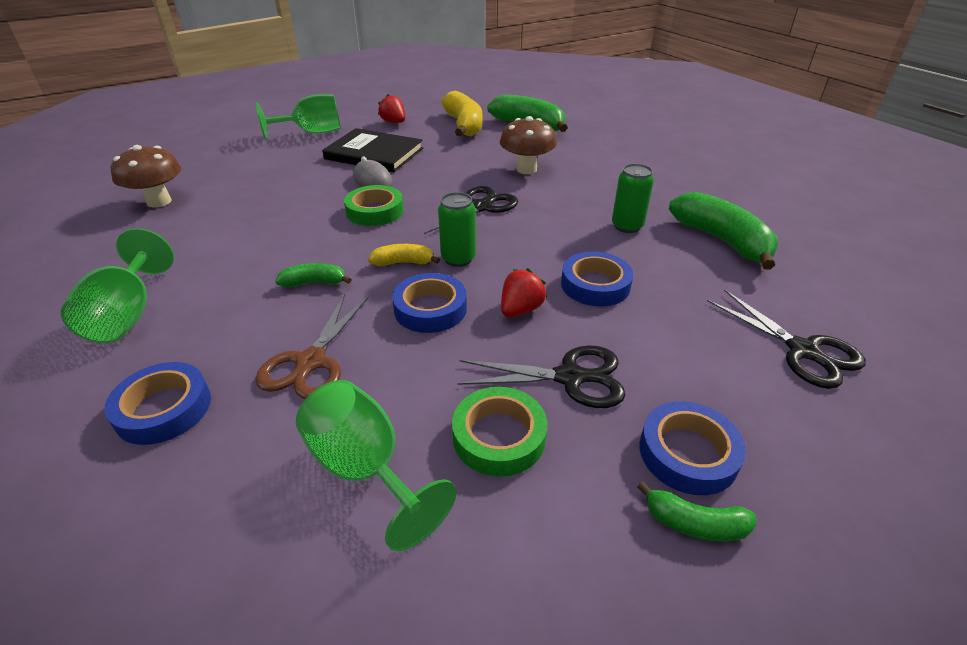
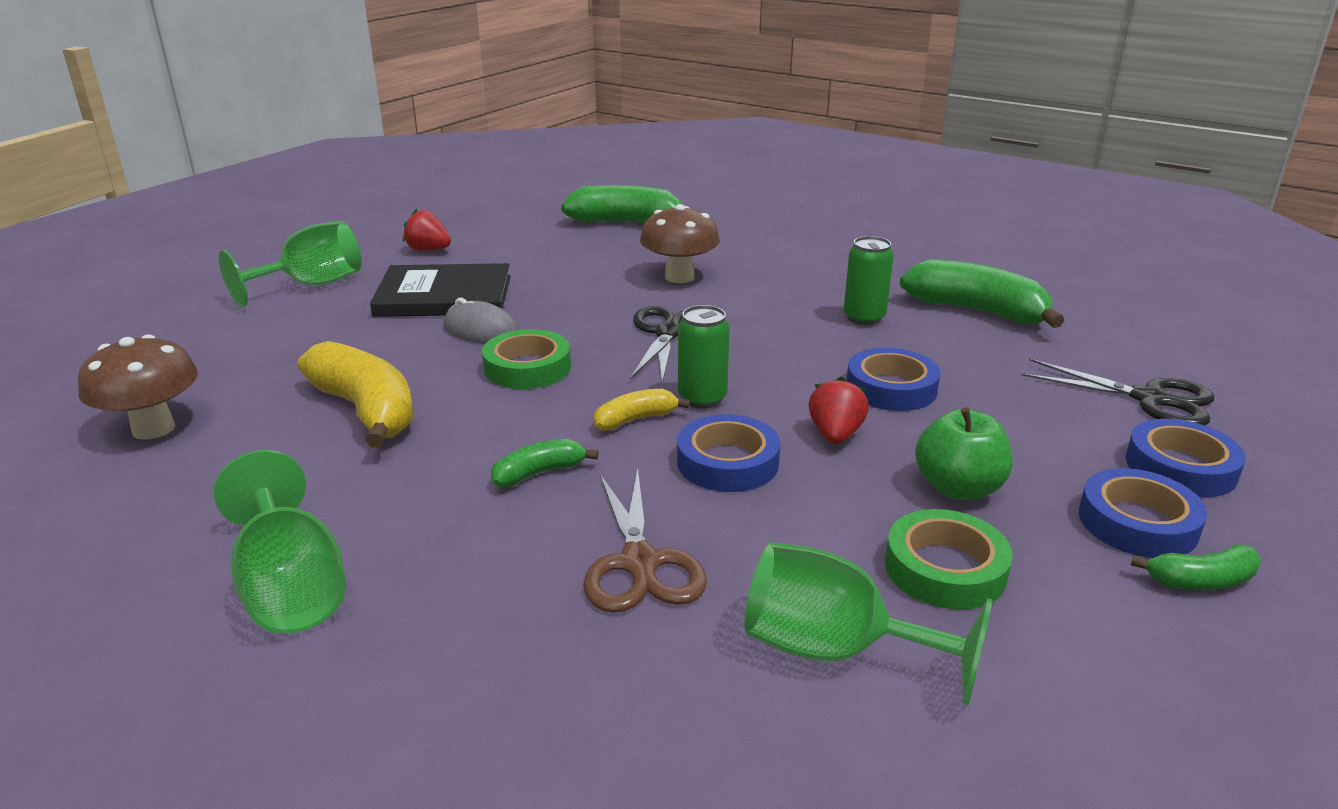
camera: 25 degrees left, 10 degrees down
blue tape [104,362,211,445] -> blue tape moved to [1126,419,1246,497]
yellow banana [441,90,482,136] -> yellow banana moved to [297,341,414,448]
black scissors [457,345,625,408] -> green apple [915,407,1013,500]

